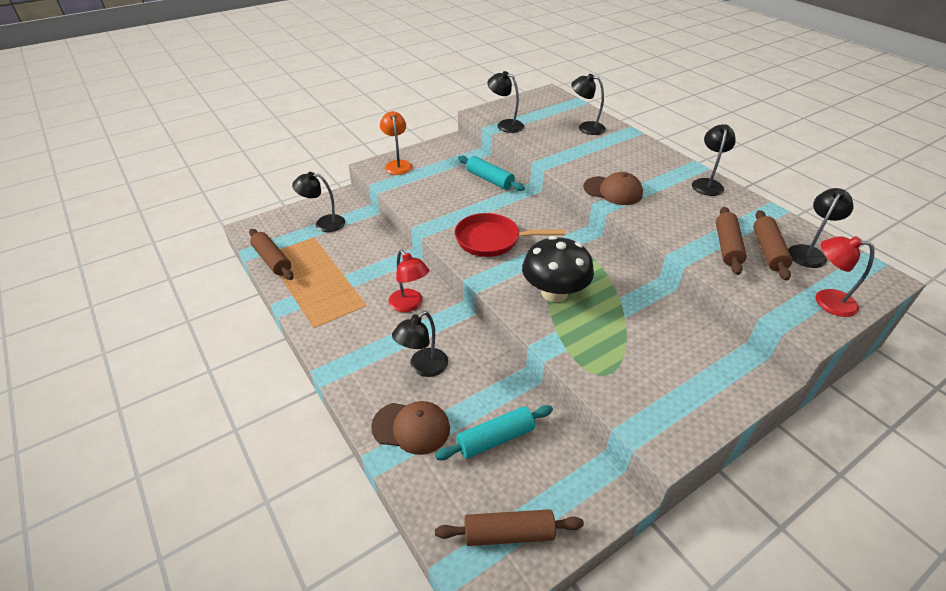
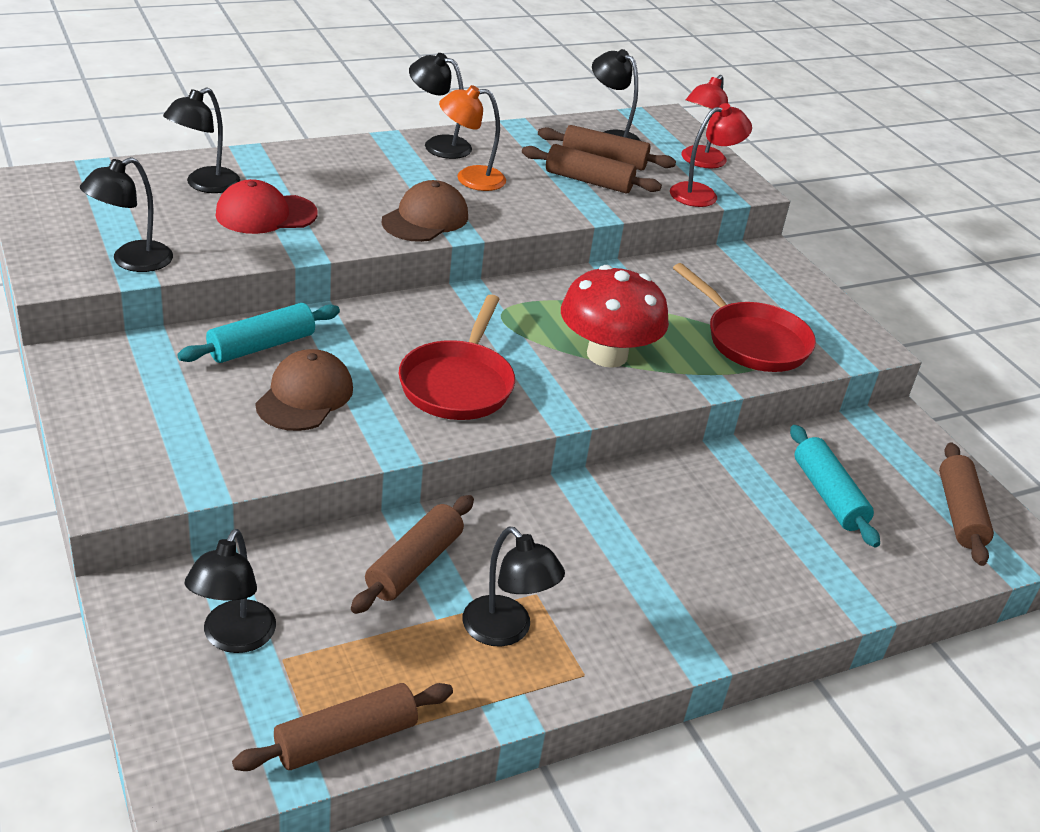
camera: 85 degrees left, 5 degrees down
brown cap [371,401,450,455] -> brown cap moved to [255,349,353,431]
orange lamp [380,111,412,175] -> orange lamp moved to [439,85,506,191]
red lamp [388,250,429,312] -> red lamp moved to [670,103,752,207]
black lamp [392,311,448,377] -> black lamp moved to [463,527,565,647]
black mushroom [522,236,594,302] -> red mushroom [561,265,669,368]
none -> red cap [216,179,318,234]
none -> brown rolling pin [351,495,474,614]
none -> red pan [673,263,816,372]

